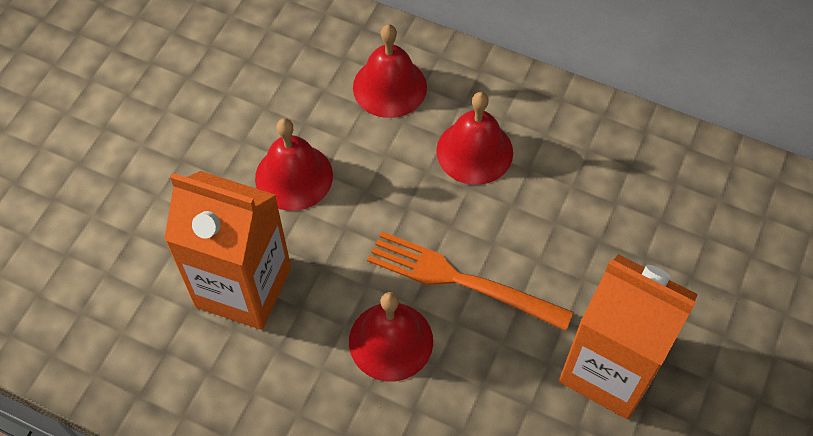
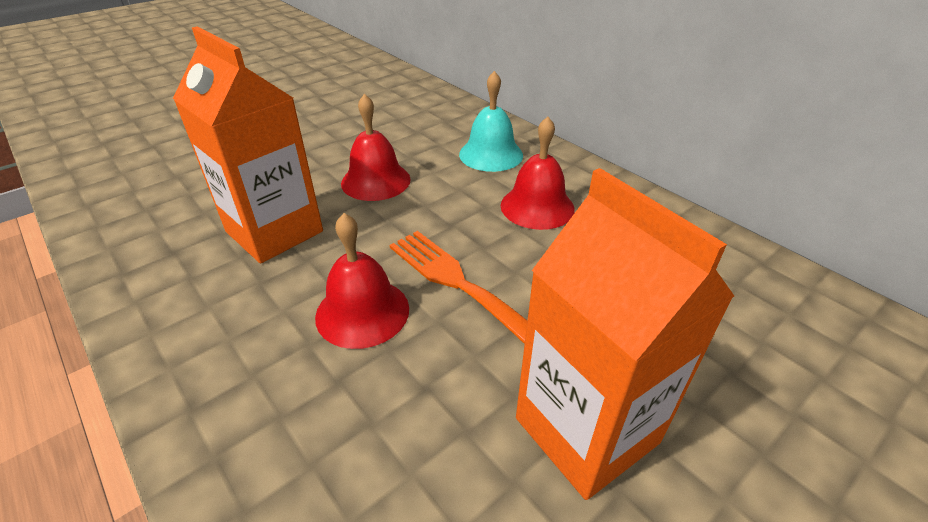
camera: 25 degrees right, 20 degrees down
red bell [353,24,427,118] -> turquoise bell [459,71,523,172]

